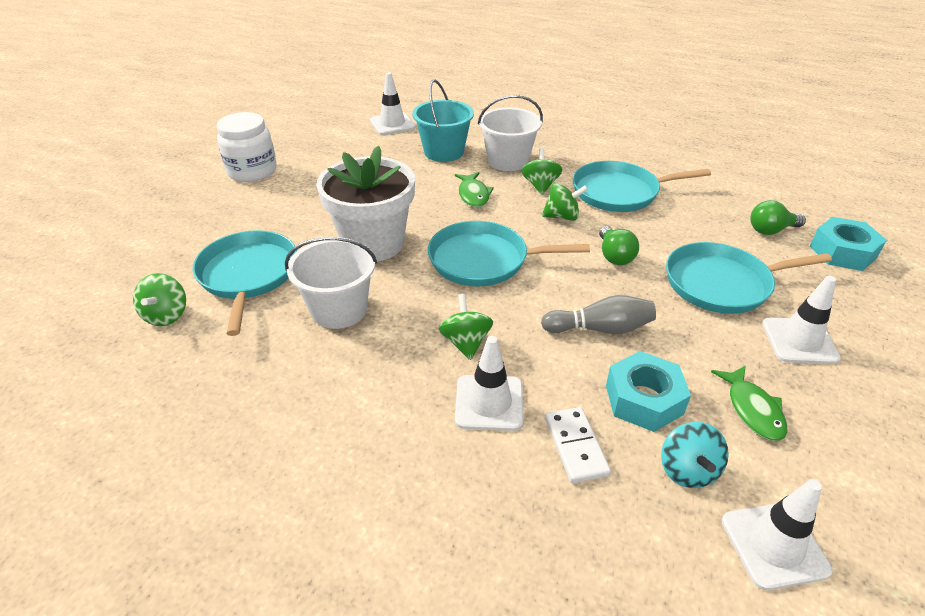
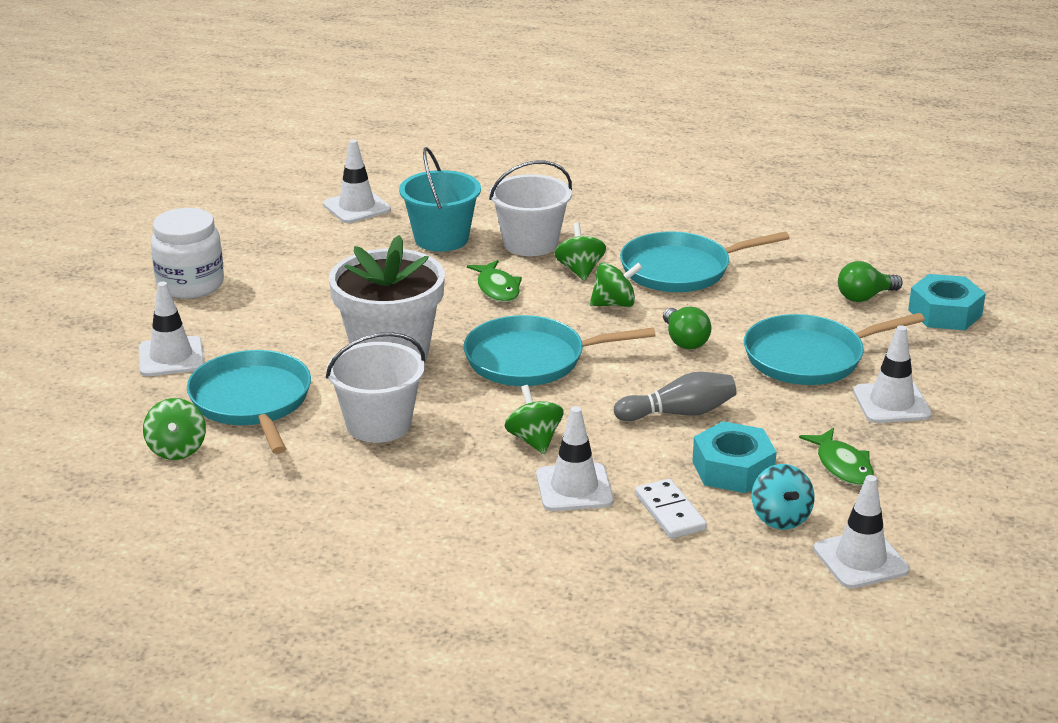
camera: 10 degrees left, 10 degrees down
none -> white traffic cone [139,282,204,376]

